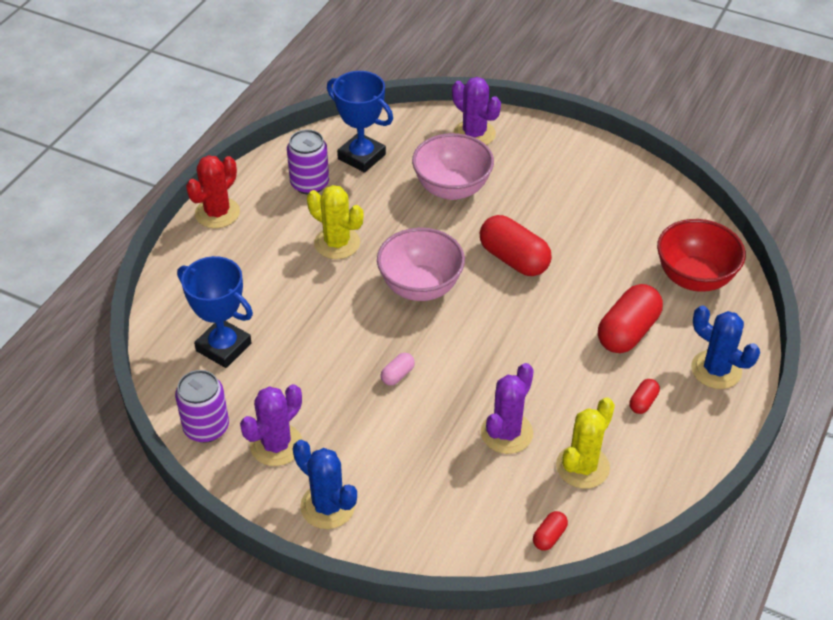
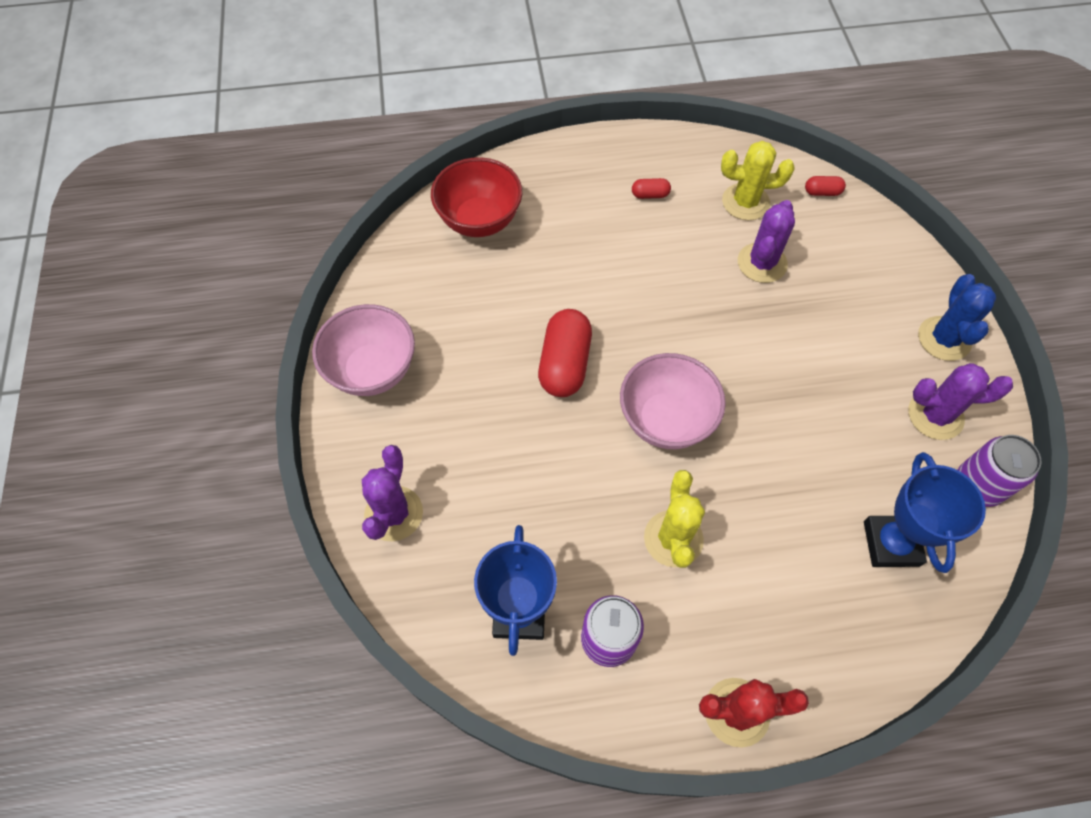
camera: 125 degrees left, 15 degrees up
pink capsule [381,353,415,386] -> none
pink bowl [412,133,494,200] -> pink bowl moved to [312,304,415,396]
purple cactus [481,363,534,454] -> purple cactus turned 60 degrees counterclockwise [738,200,795,283]
red capsule [598,284,663,353] -> none
blue cactus [691,305,760,389] -> none

